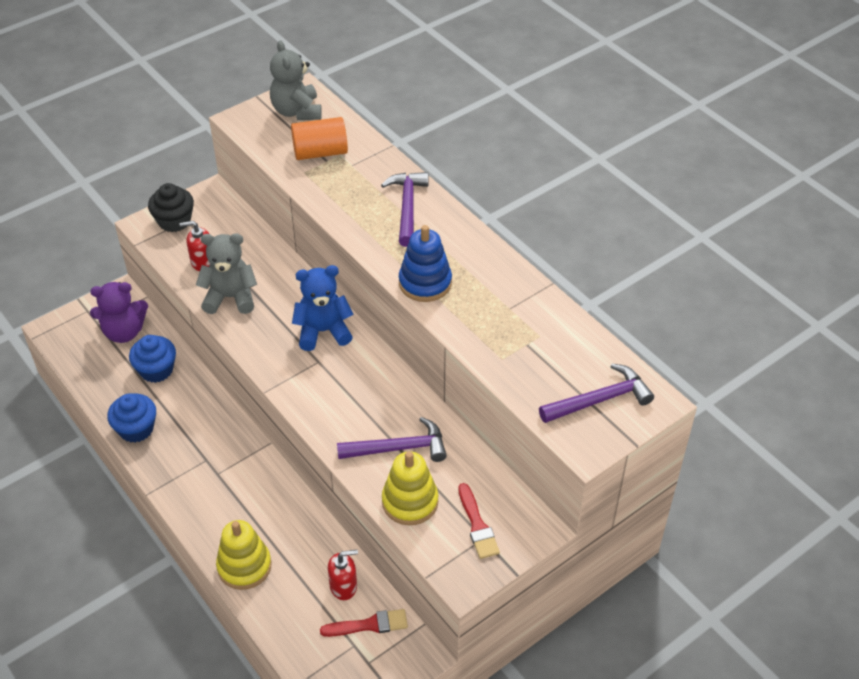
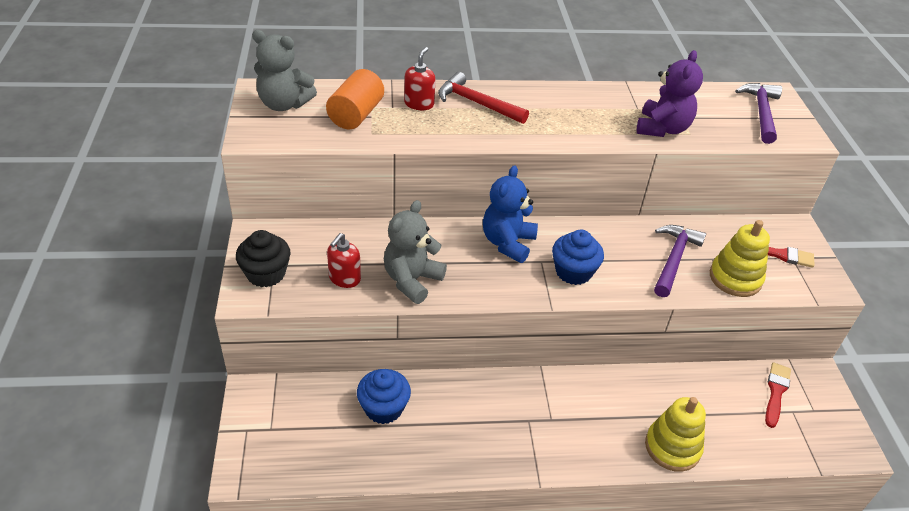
camera: 60 degrees left, 5 degrees down
purple teddy bear [90,282,148,343] -> purple teddy bear moved to [637,50,703,137]
blue cupcake [107,393,156,443] -> blue cupcake moved to [552,230,604,285]
red soap dispenser [328,550,358,600] -> red soap dispenser moved to [404,47,436,110]
purple hammer [381,172,429,247] -> red hammer [438,72,529,124]
blue stacking toy [399,225,452,302] -> none

